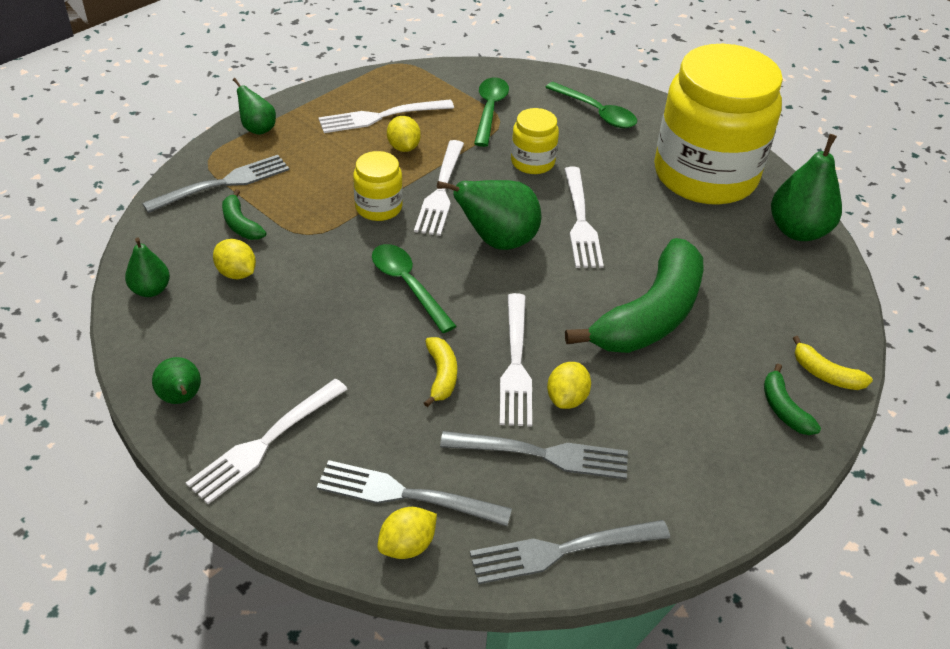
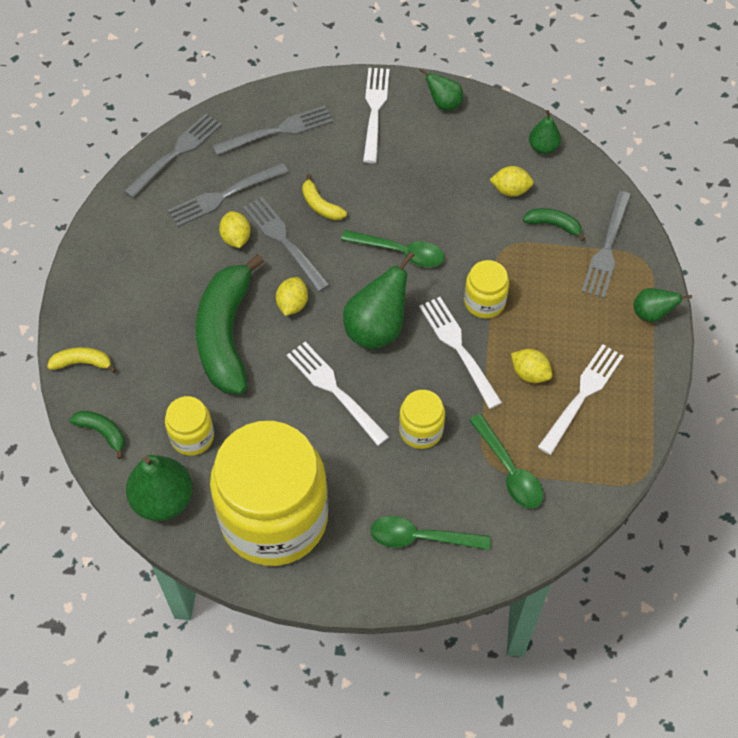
camera: 145 degrees right, 15 degrees up
yellow lemon [377,507,437,559] -> yellow lemon moved to [276,277,308,316]
white fork [500,293,532,427] -> grey fork [243,197,330,292]
green banana [764,364,821,435] -> green banana moved to [69,411,125,459]
none -> yellow jar [165,396,214,456]

